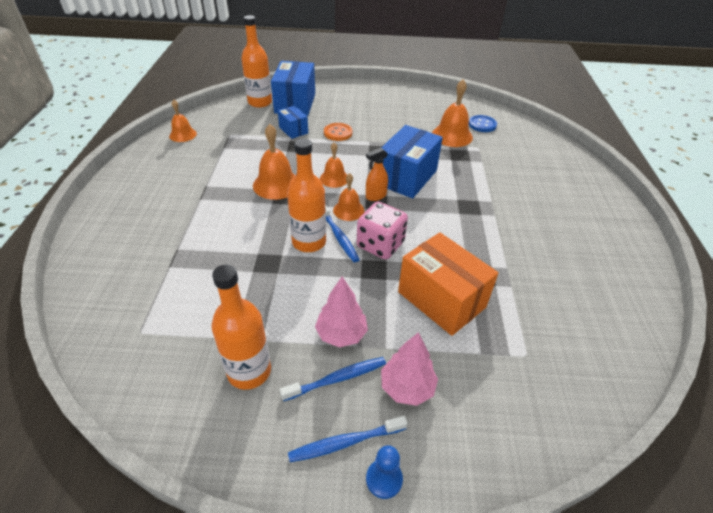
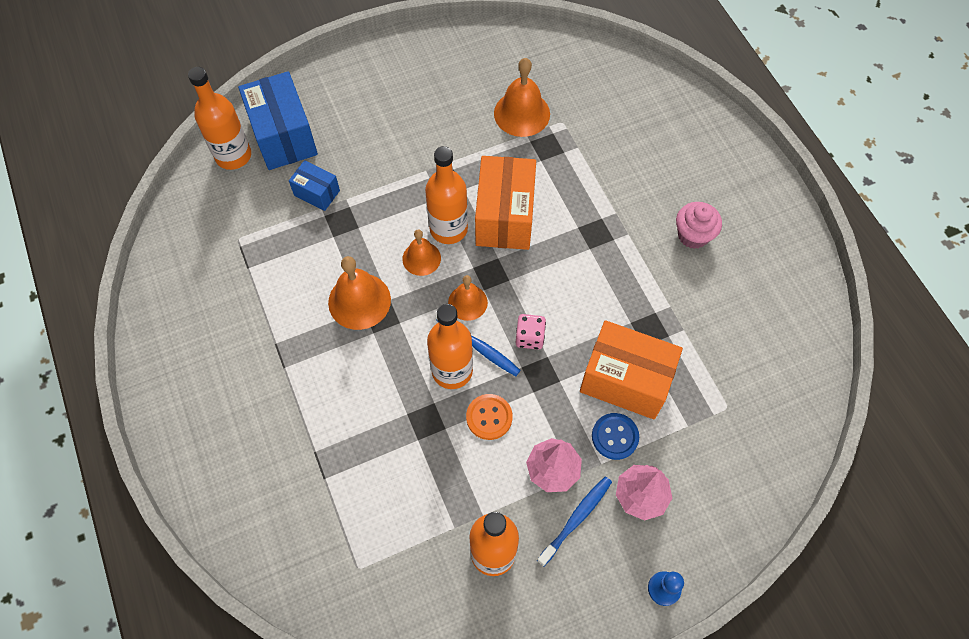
camera: 25 degrees left, 20 degrees up
orange bell [169,100,197,142] -> none
blue toothbrush [288,416,408,462] -> none
orange button [324,123,352,141] -> orange button moved to [466,394,513,440]
pink dice [357,202,408,260] -> pink dice [516,314,546,350], size x0.60
orange spray bottle [366,148,388,201] -> none
blue box [381,125,443,198] -> orange box [475,156,536,250]
blue button [469,115,497,132] -> blue button moved to [592,413,639,460]
none -> orange bottle [425,146,468,244]
none -> pink cupcake [676,202,722,249]

